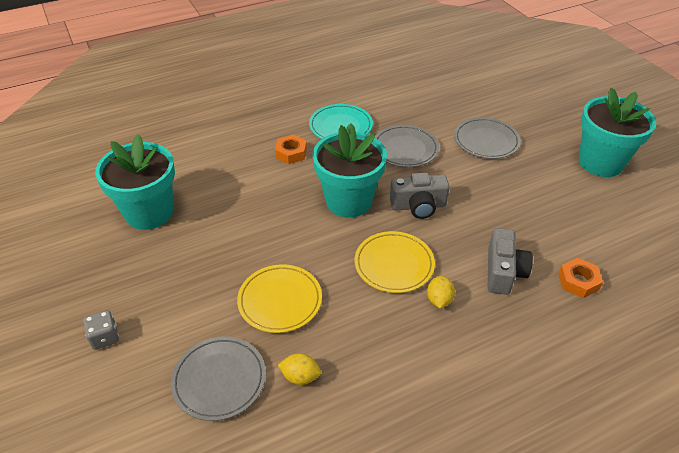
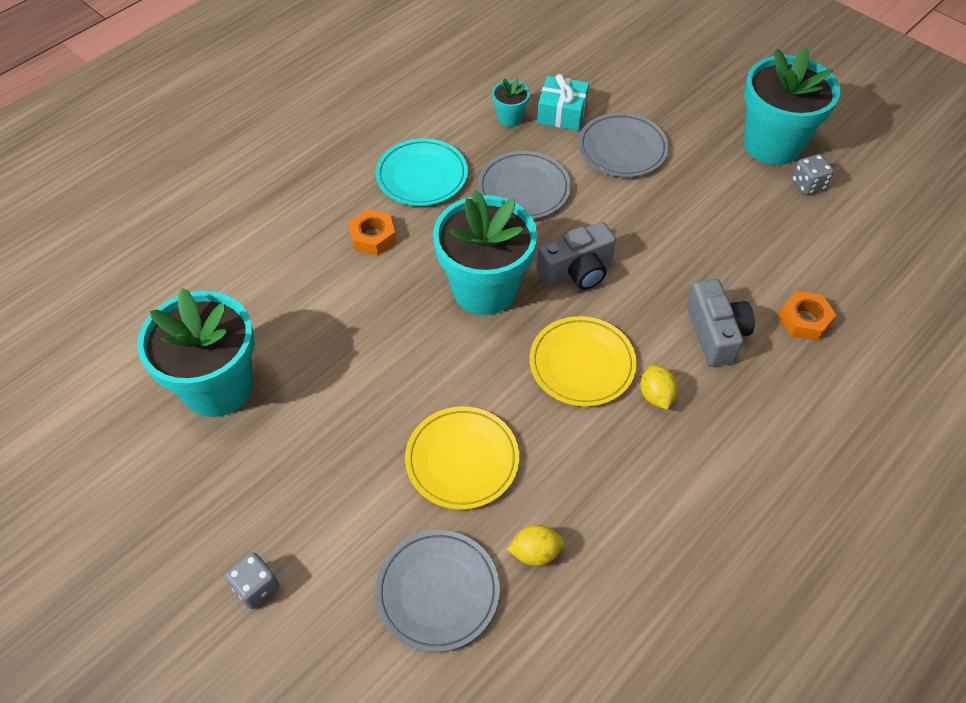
camera: 20 degrees left, 10 degrees up
none -> turquoise flower pot [492,78,530,127]
none -> turquoise gift [537,74,589,131]
none -> grey dice [792,154,834,195]

